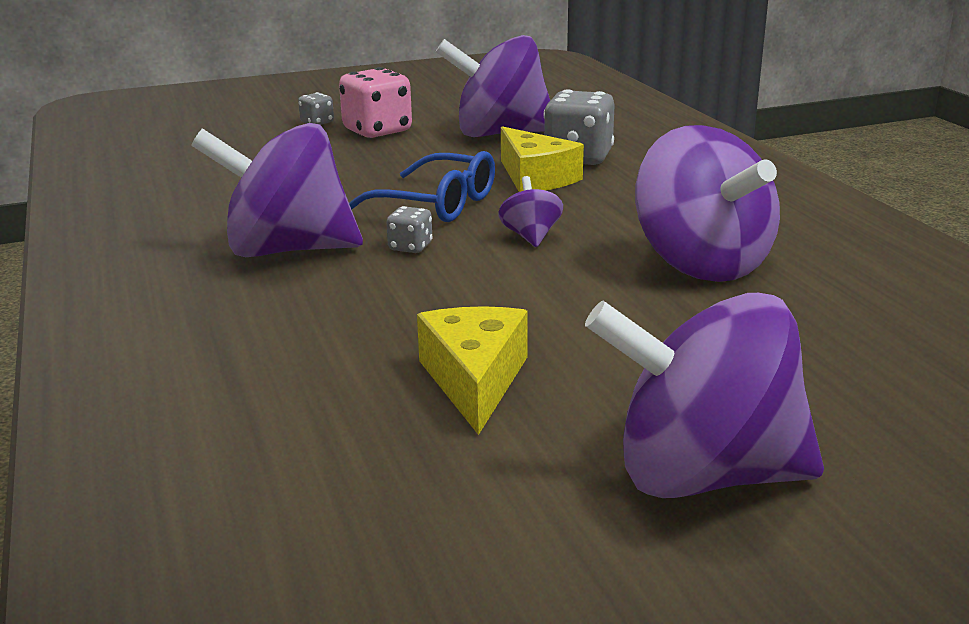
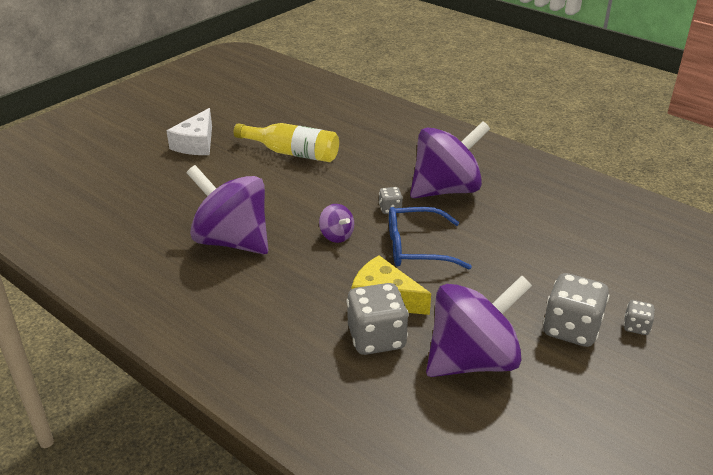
camera: 150 degrees right, 10 degrees up
pink dice [339,67,412,138] -> grey dice [543,273,610,347]
yellow cheese [417,306,528,435] -> yellow bottle [234,123,339,162]
purple spinning top [585,293,824,498] -> white cheese [166,108,212,155]

